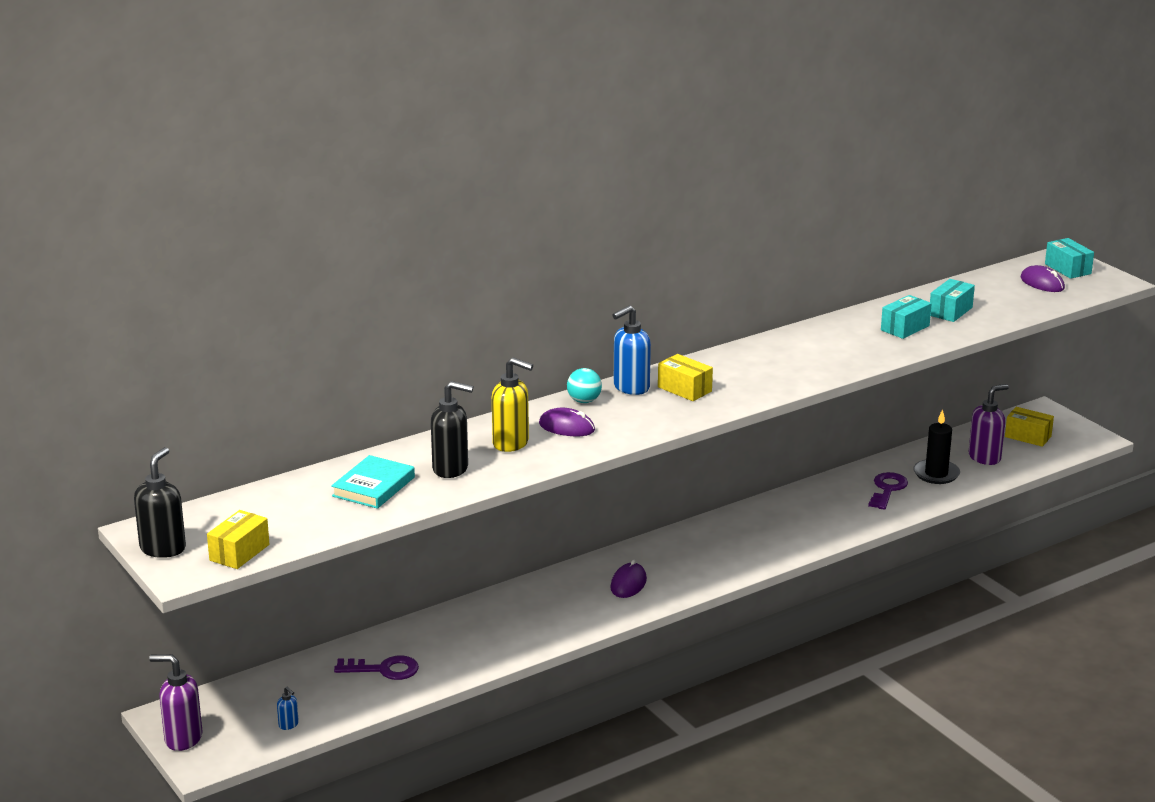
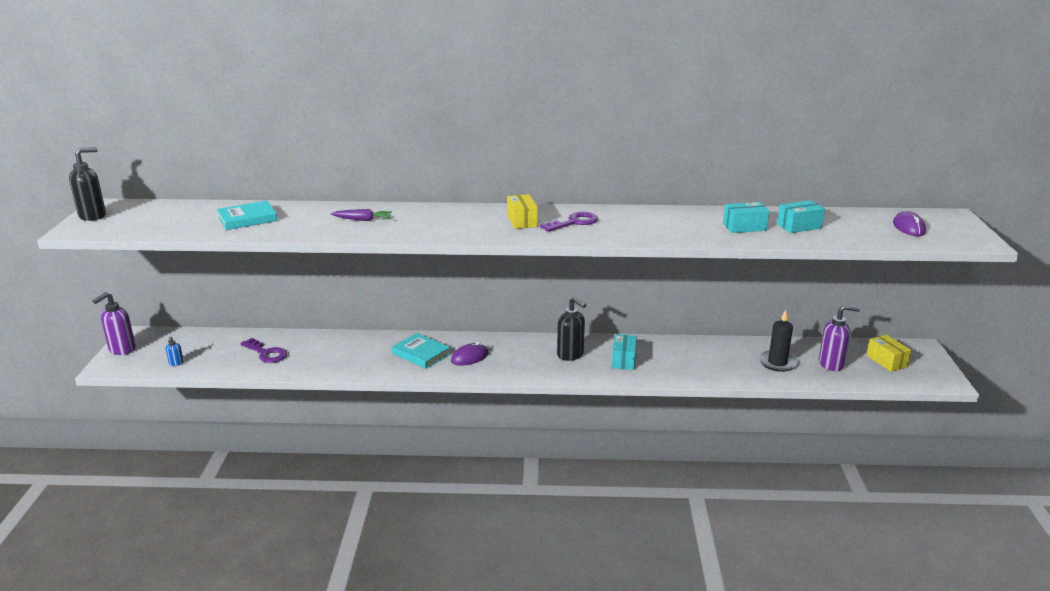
camera: 35 degrees right, 0 degrees up
purple soap dispenser [149,654,203,751] -> purple soap dispenser turned 105 degrees counterclockwise [93,292,136,355]
yellow box [207,510,269,569] -> none
black soap dispenser [431,381,473,478] -> black soap dispenser moved to [557,297,586,361]
yellow soap dispenser [492,357,533,452] -> purple carrot [331,209,392,221]
purple mouse [539,408,595,436] -> none
turquoise ball [567,368,602,403] -> none
blue soap dispenser [612,305,651,395] -> none
purple key [868,472,908,510] -> purple key moved to [540,212,598,232]
turquoise box [1045,238,1094,279] -> turquoise box moved to [612,334,637,370]
none -> turquoise book [392,333,450,369]

